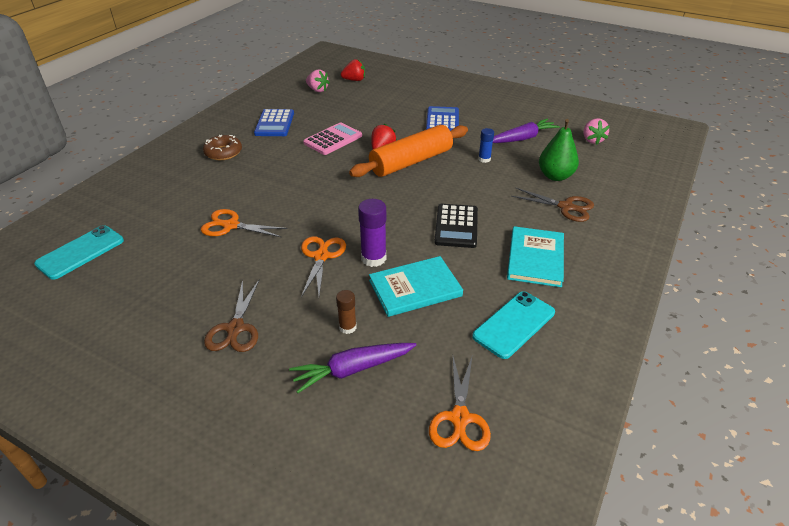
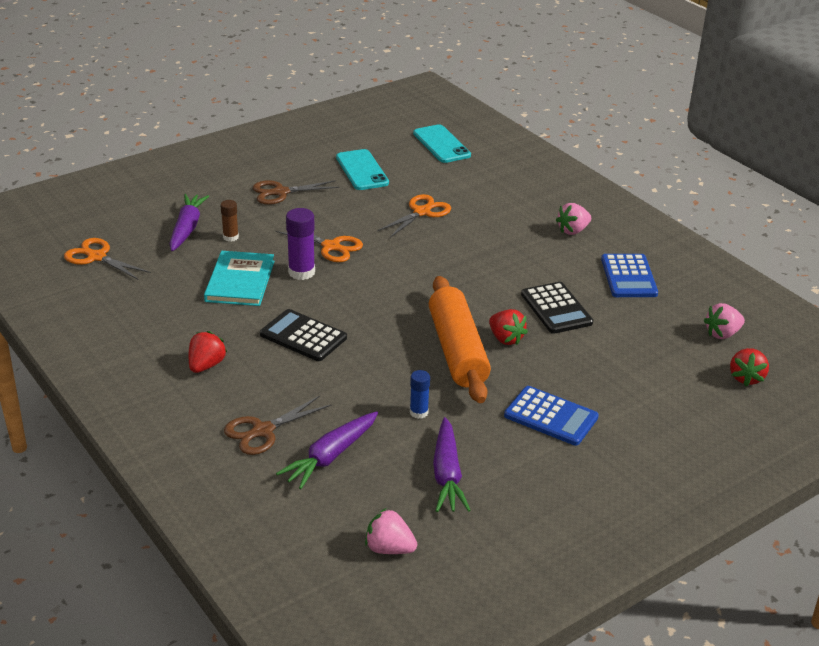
camera: 115 degrees right, 5 degrees down
brown donut [203,135,242,160] -> pink strawberry [556,203,591,235]
brown scissors [204,279,260,352] -> brown scissors turned 45 degrees counterclockwise [253,180,340,205]
blue calculator [254,109,294,136] -> blue calculator turned 120 degrees counterclockwise [601,254,658,297]
pink calculator [303,122,362,155] -> black calculator [521,282,593,334]
turquoise phone [472,291,555,359] -> turquoise phone moved to [336,149,389,190]
turquoise book [507,226,564,287] -> red strawberry [189,331,227,373]
green pear [539,119,579,181] -> purple carrot [276,411,378,489]

